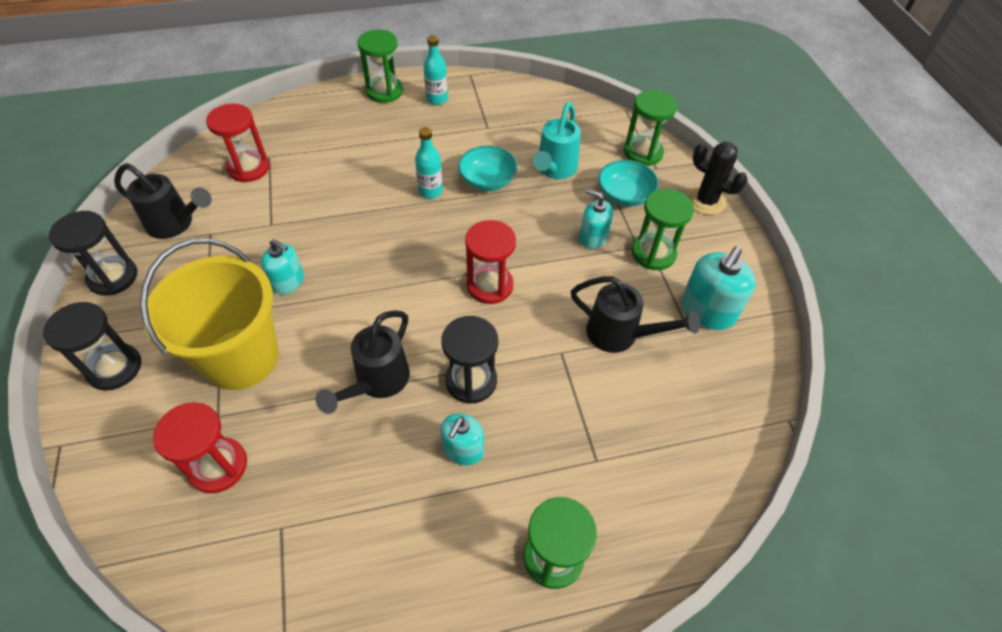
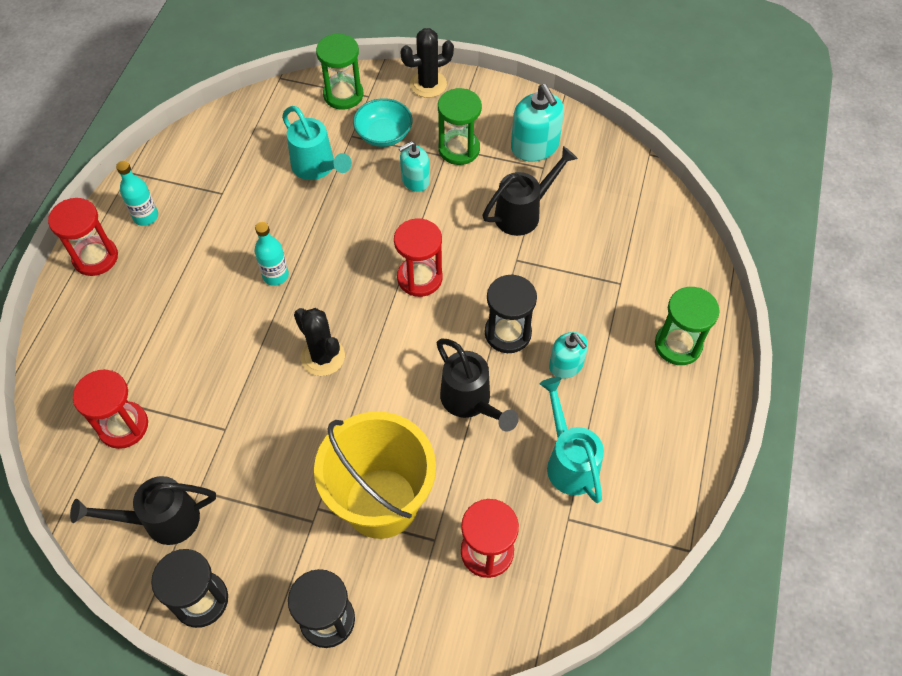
camera: 60 degrees left, 5 degrees up
black watering can [114,163,212,239] -> black watering can turned 150 degrees counterclockwise [70,476,216,545]
turquoise soap dispenser [261,239,304,294] -> none
green hourglass [358,29,403,103] -> red hourglass [48,198,118,276]
turquoise bowl [458,146,517,191] -> none
none -> black cactus [294,308,345,376]
none -> turquoise watering can [540,377,604,503]

